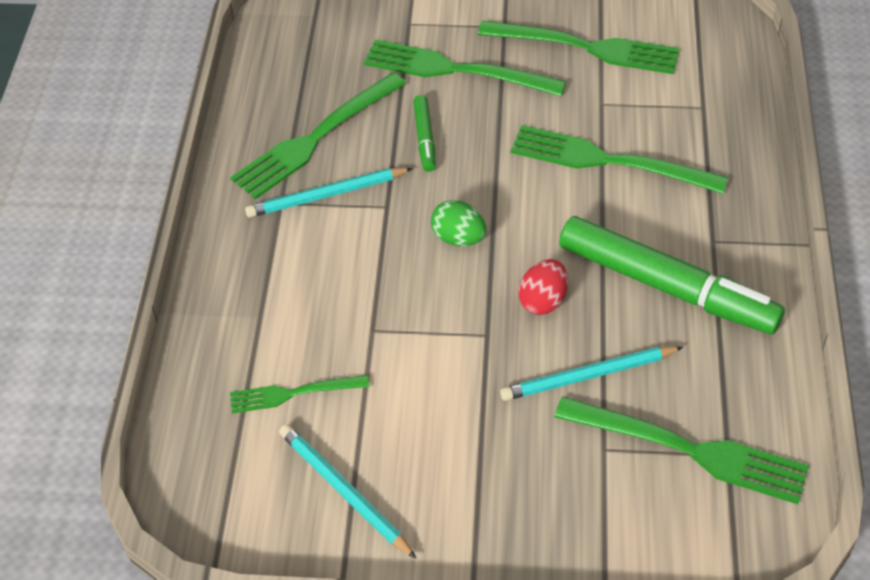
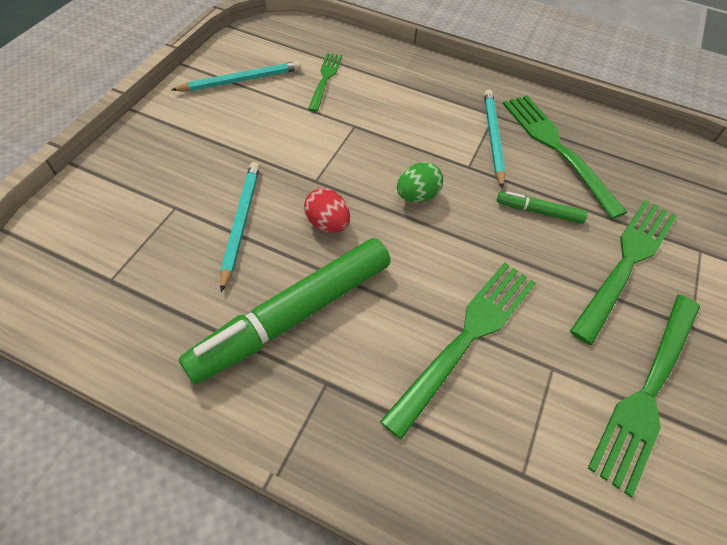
camera: 105 degrees right, 5 degrees up
green fork [554,396,809,504] -> none

